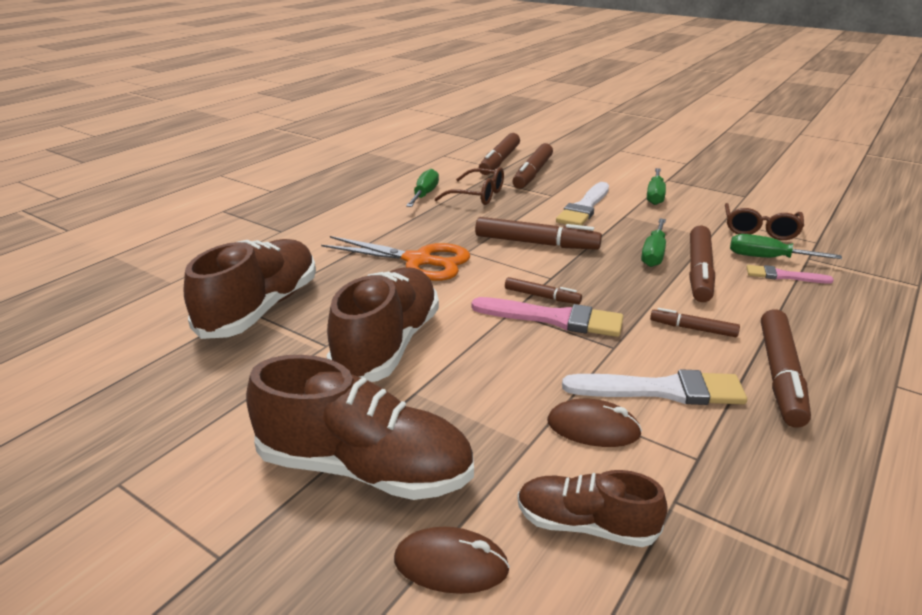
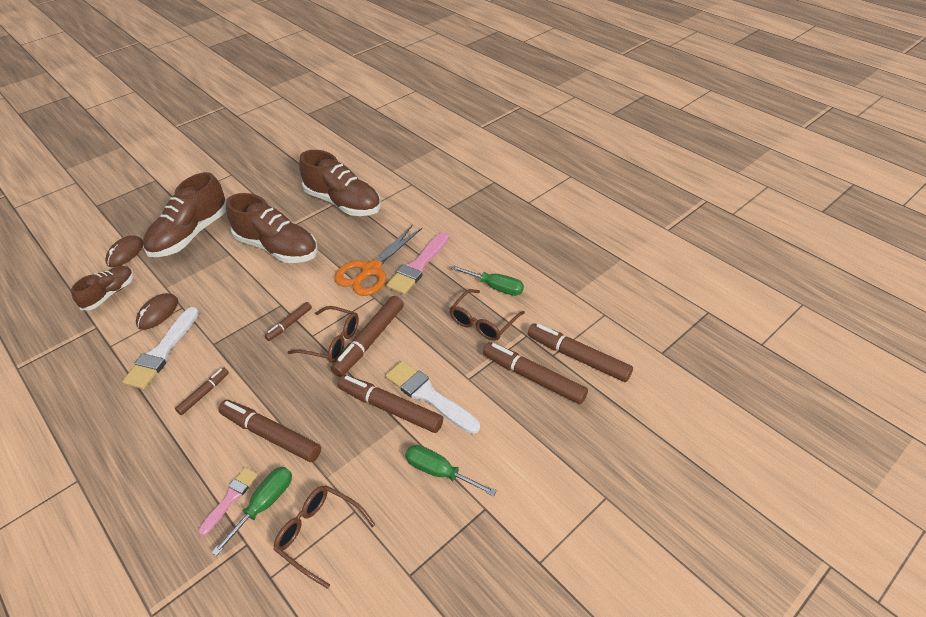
camera: 105 degrees right, 15 degrees up
pink brush [472,297,623,337] -> pink brush moved to [386,232,449,294]
green screwdriver [641,219,666,267] -> none
brown marker [761,309,811,427] -> brown marker moved to [337,375,443,433]
none -> brown glasses [287,306,359,363]

